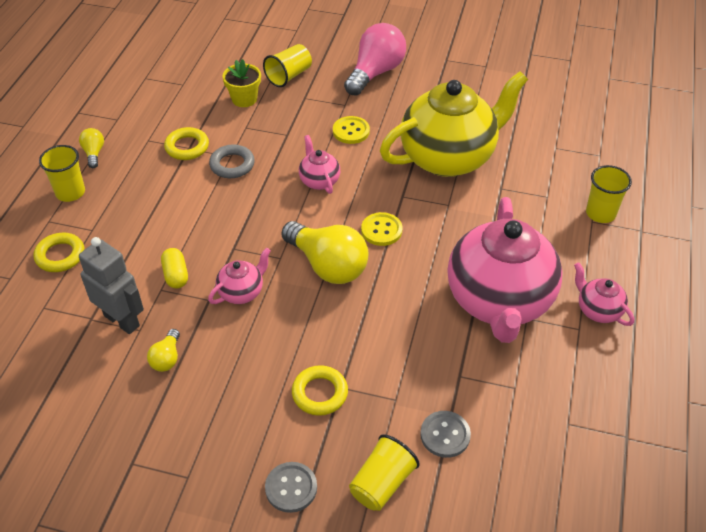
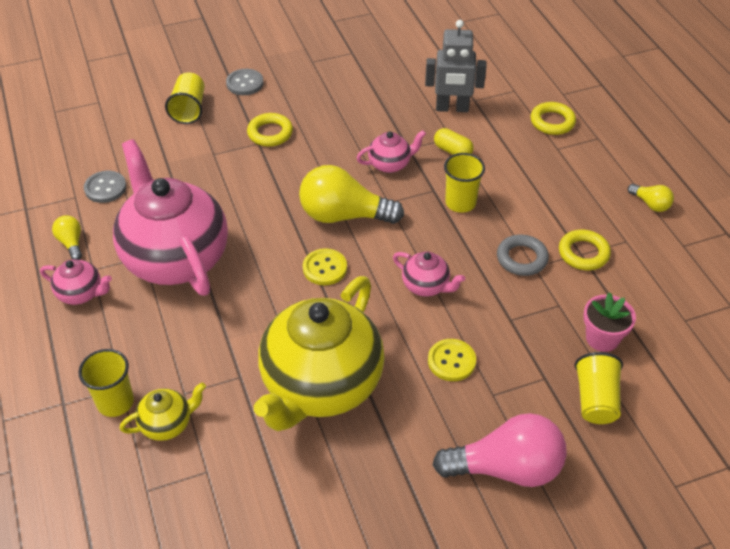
camera: 145 degrees right, 0 degrees up
yellow cup [39,145,85,202] -> yellow cup moved to [444,153,485,213]
yellow light bulb [147,329,180,372] -> yellow light bulb moved to [52,215,82,260]
pink teapot [208,248,271,304] -> pink teapot turned 120 degrees counterclockwise [357,130,426,173]
yellow flower pot [222,59,261,107] -> pink flower pot [583,292,636,352]
pink light bulb [344,23,406,96] -> pink light bulb turned 90 degrees counterclockwise [433,413,567,487]
grey button [420,411,471,458] -> grey button moved to [84,171,126,203]
none -> yellow teapot [120,382,206,441]

